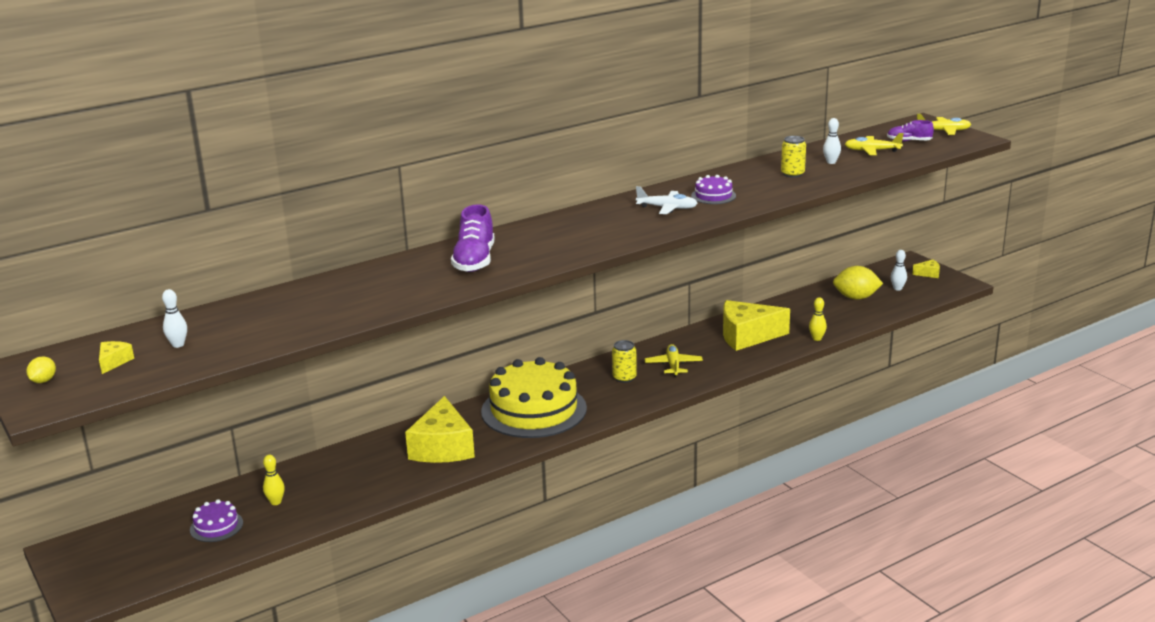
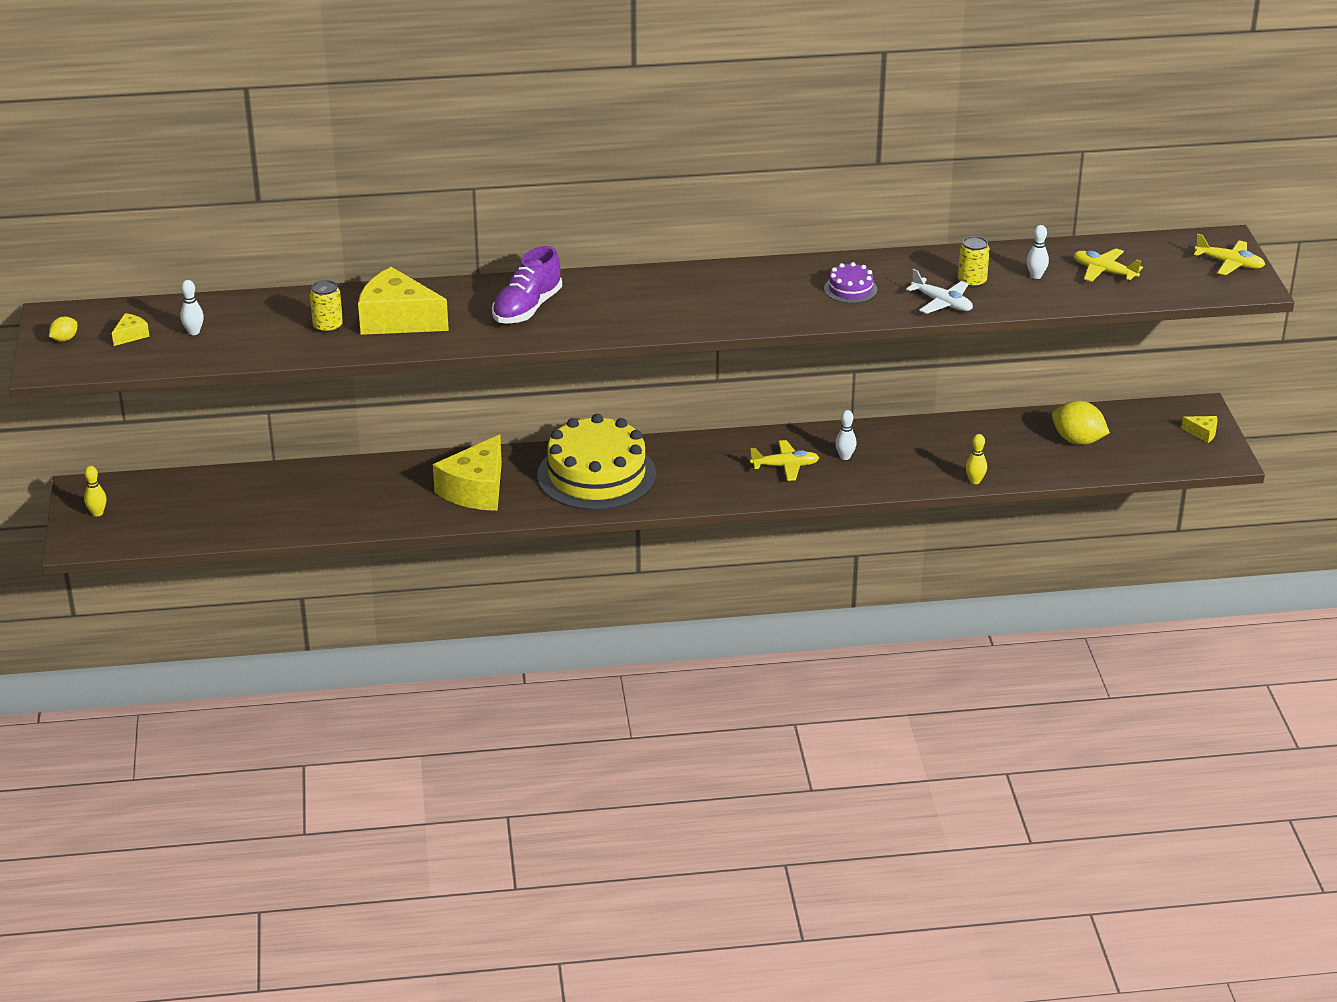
camera: 25 degrees right, 10 degrees up
purple cake [190,499,243,542] -> none
yellow bowling pin [263,455,285,505] -> yellow bowling pin moved to [84,466,106,517]
yellow can [612,340,637,383] -> yellow can moved to [310,280,343,333]
white plane [636,186,698,214] -> white plane moved to [906,269,973,314]
yellow plane [644,344,703,377] -> yellow plane turned 60 degrees clockwise [750,440,819,481]
yellow cheese [723,300,790,351] -> yellow cheese moved to [358,267,449,335]
purple shoe [887,120,934,142] -> none
white bowling pin [891,250,907,291] -> white bowling pin moved to [835,410,857,460]

